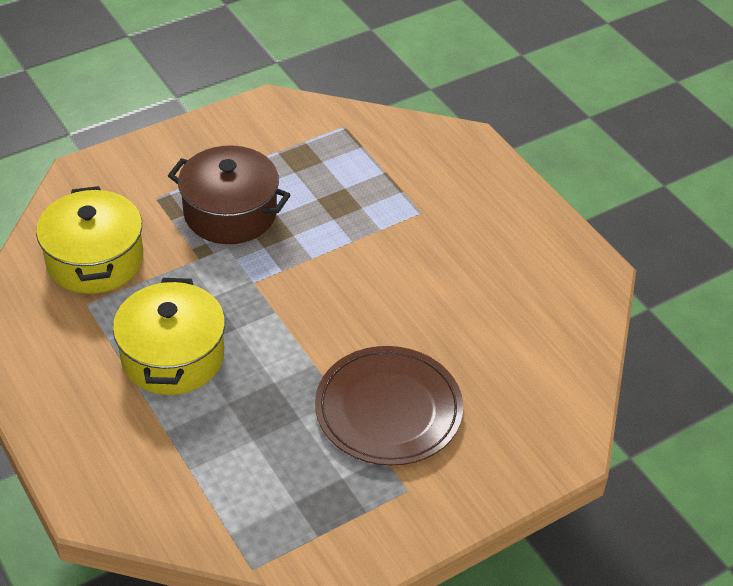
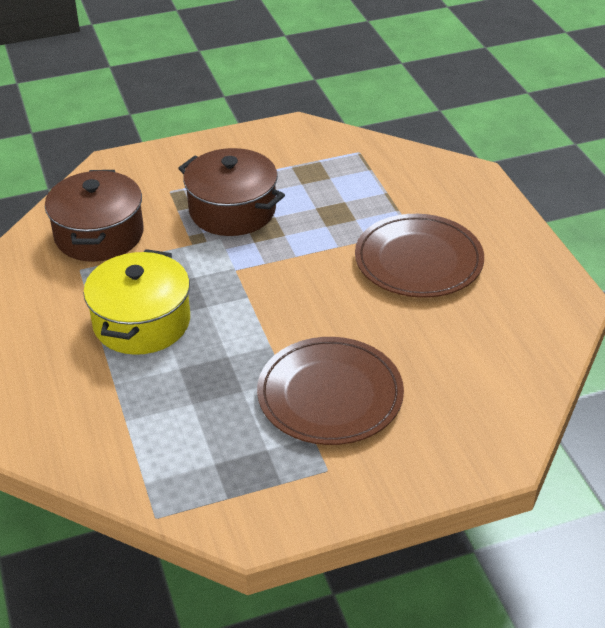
camera: 15 degrees right, 5 degrees down
yellow pot [36,186,143,294] -> brown pot [45,170,144,262]
none -> brown plate [355,214,484,298]

